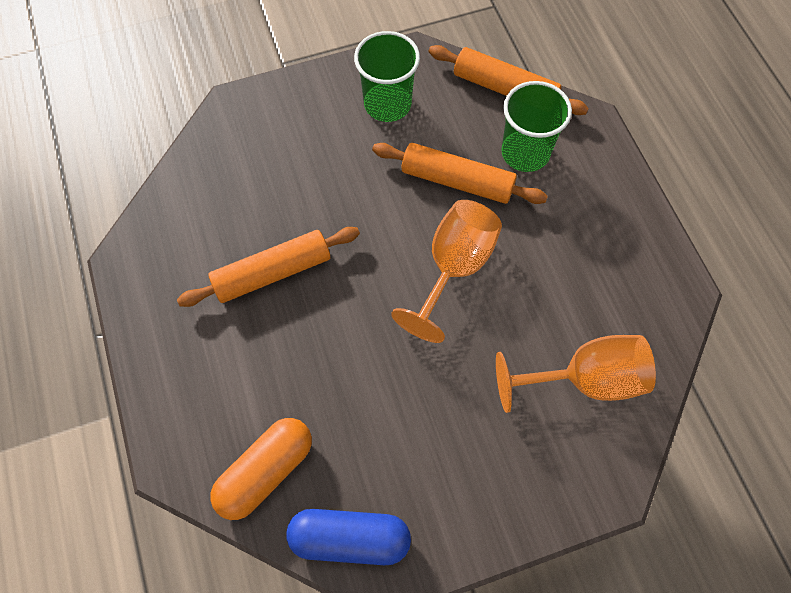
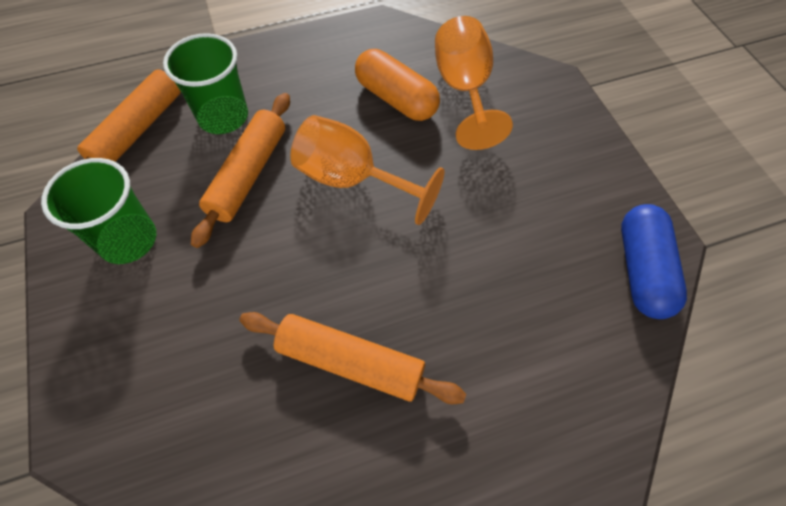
camera: 90 degrees left, 5 degrees down
orange rolling pin [177,227,360,307] -> orange rolling pin turned 45 degrees counterclockwise [239,312,466,404]
orange capsule [210,418,312,520] -> orange capsule moved to [355,49,440,121]

